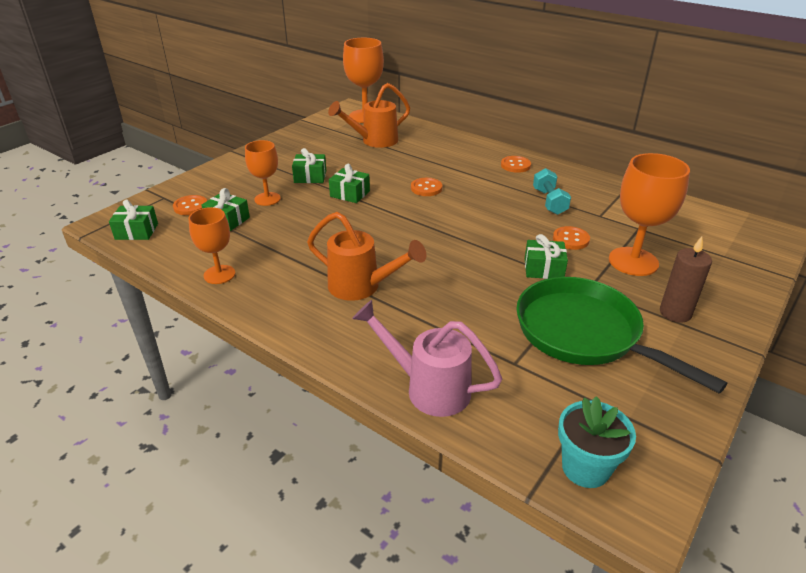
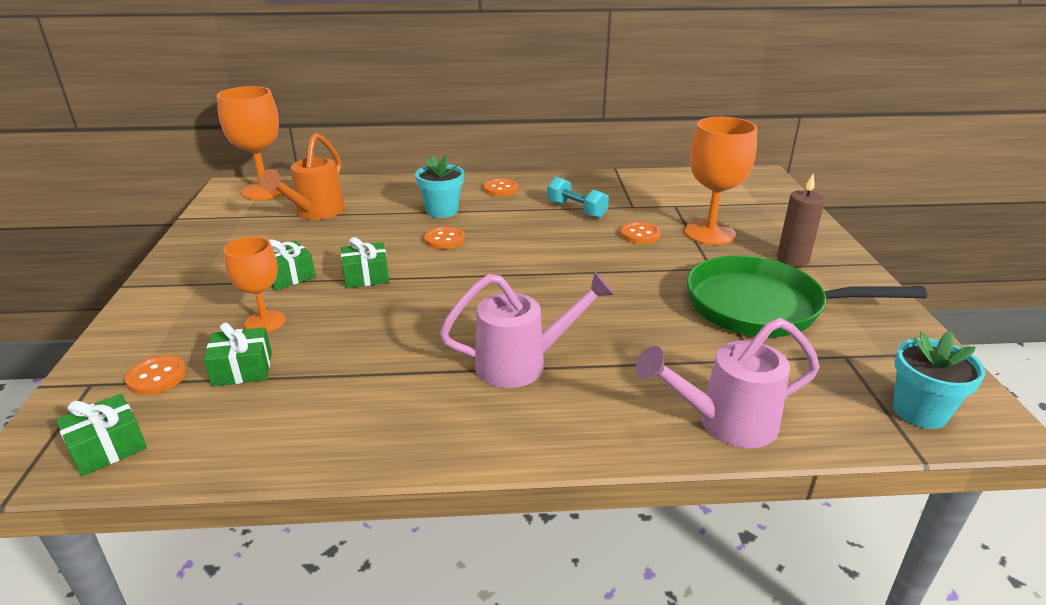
camera: 40 degrees left, 5 degrees down
orange goblet [189,207,235,284] -> none
orange watering can [307,212,426,301] -> pink watering can [440,272,614,388]
green gift [525,234,568,279] -> none
none -> turquoise flower pot [415,154,464,218]

